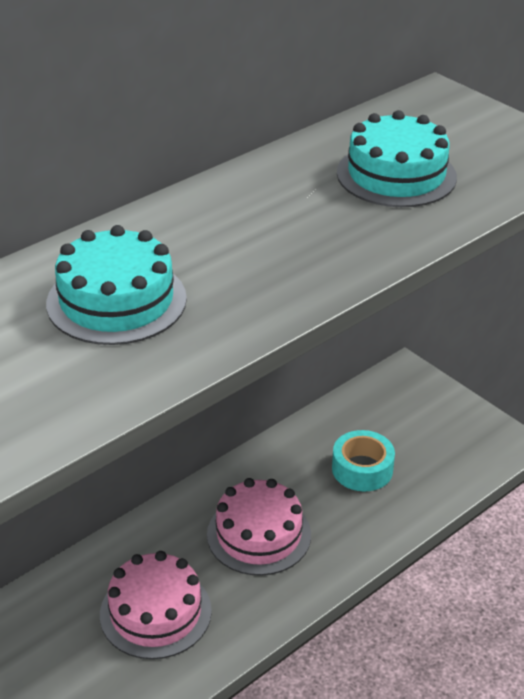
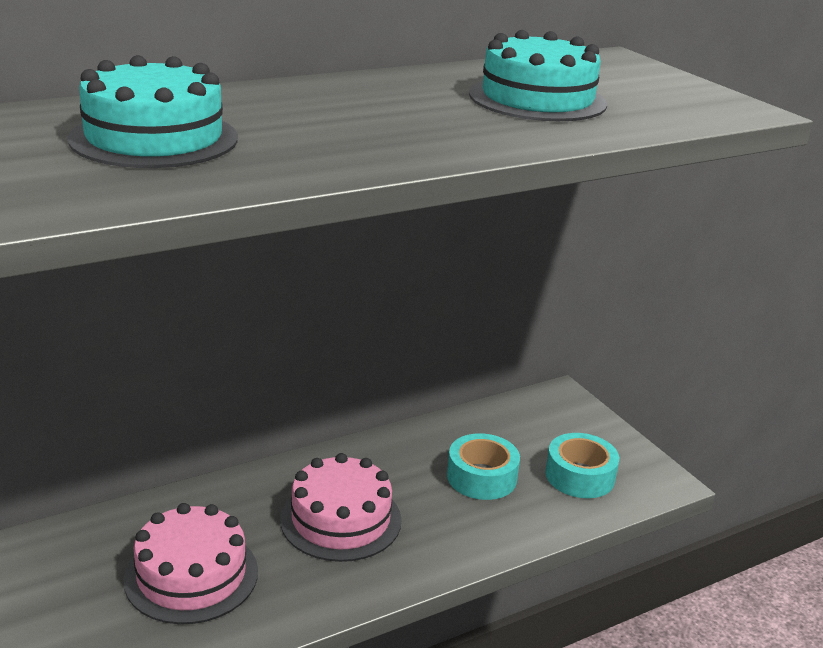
camera: 10 degrees right, 10 degrees down
none -> turquoise tape [545,433,619,498]

